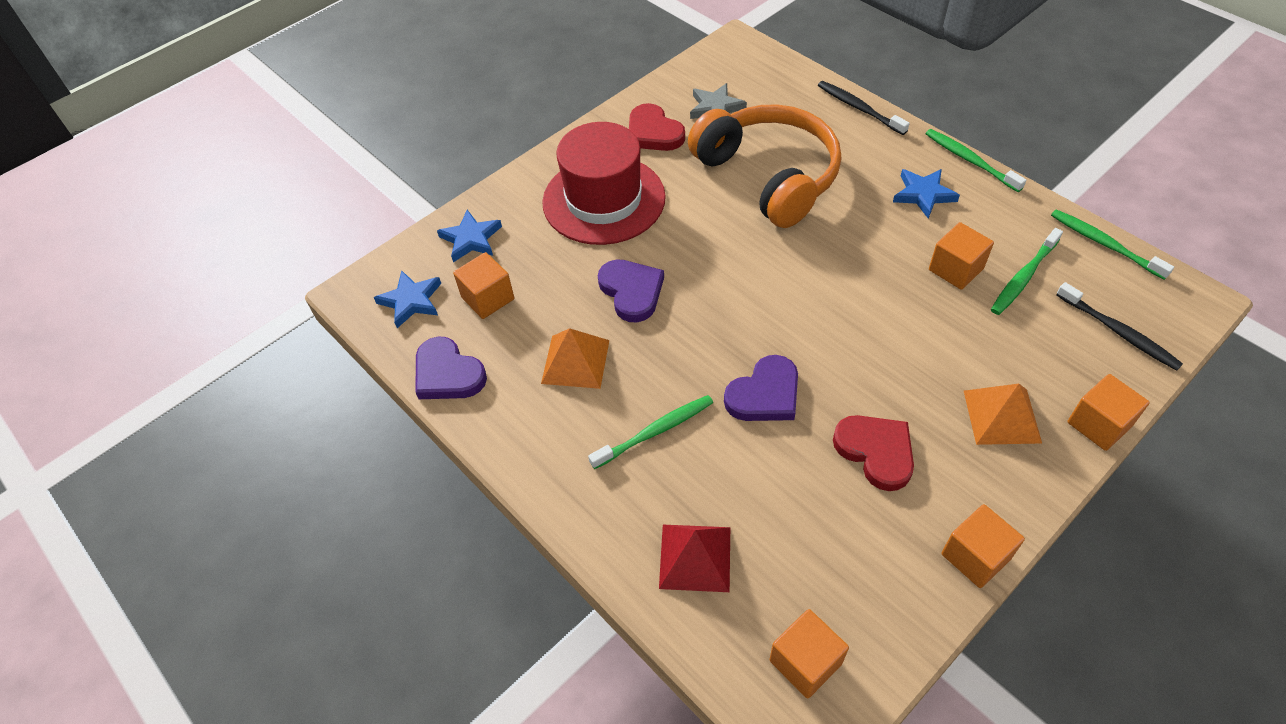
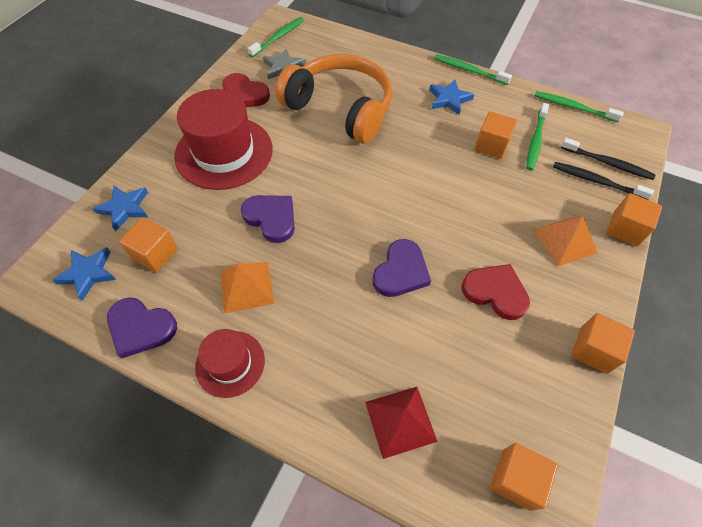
camera: 25 degrees left, 5 degrees up
green toothbrush [588,395,713,469] -> green toothbrush moved to [248,17,304,57]
black toothbrush [818,81,910,135] -> black toothbrush moved to [553,162,654,200]
none -> red hat [195,329,265,398]

